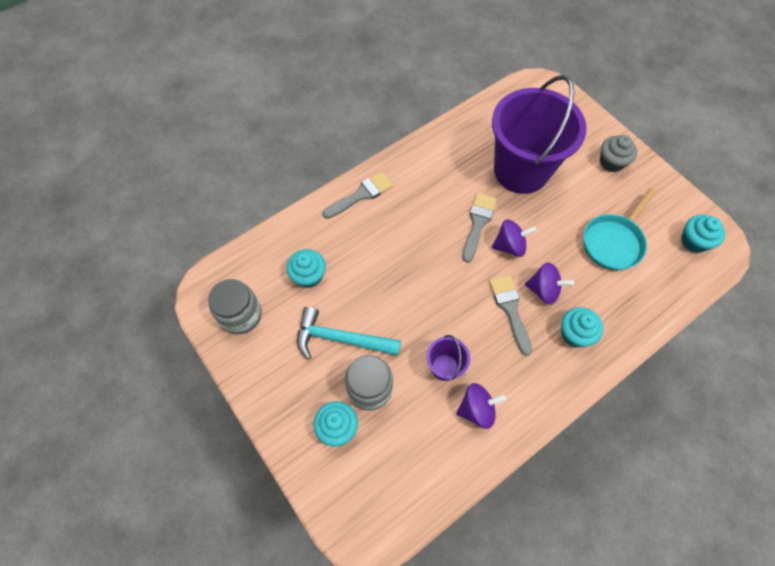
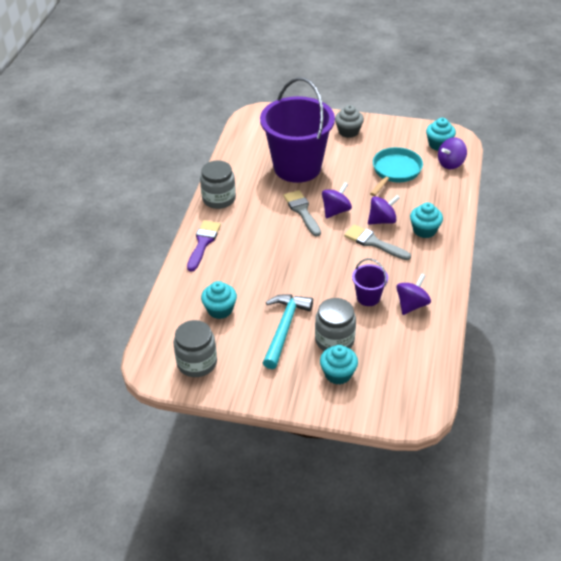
camera: 40 degrees left, 20 degrees down
turquoise hammer [297,307,401,360] -> turquoise hammer turned 135 degrees clockwise [263,294,313,369]
grey brush [323,172,393,219] -> purple brush [187,220,221,272]
turquoise pan [583,188,656,270] -> turquoise pan turned 150 degrees counterclockwise [370,147,423,196]
none -> grey jar [200,160,236,209]
none -> purple spinning top [438,137,467,169]

